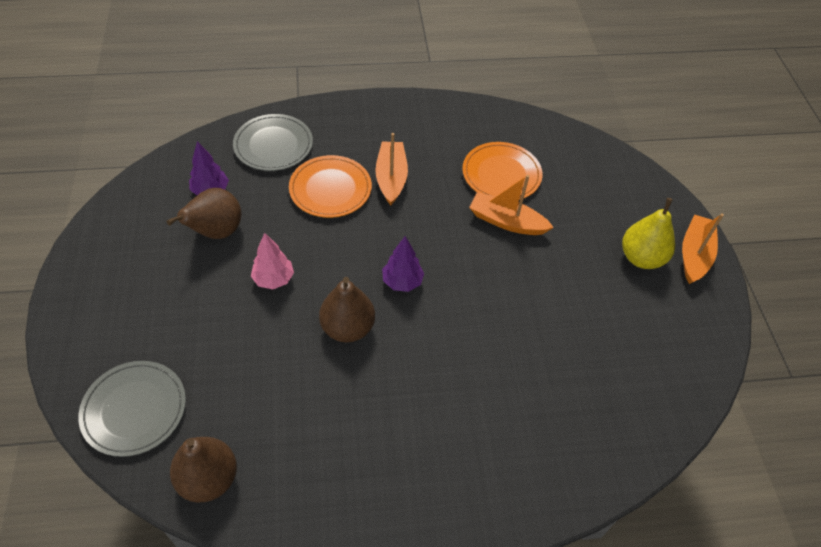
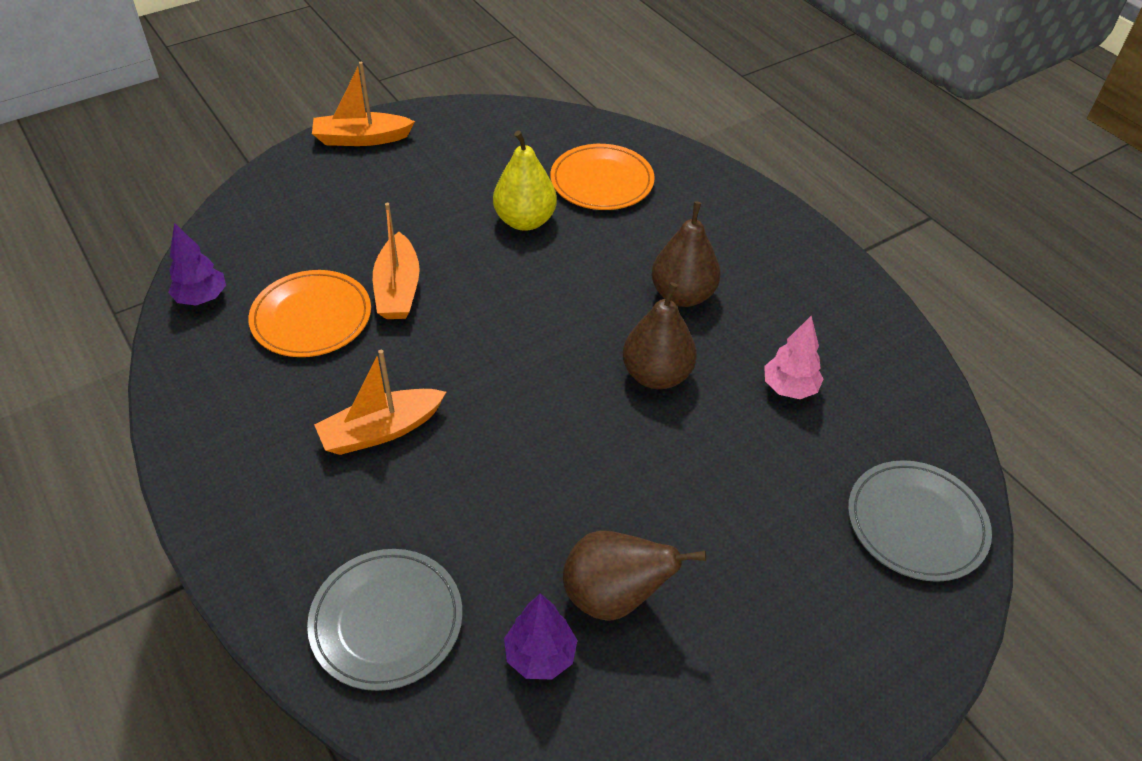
camera: 115 degrees left, 5 degrees down
brown pear [170,437,237,503] -> brown pear moved to [652,201,720,307]
pink tree [251,233,294,289] -> pink tree moved to [764,316,824,399]
orange plate [289,155,372,218] -> orange plate moved to [550,144,655,210]
purple tree [382,236,424,292] -> purple tree moved to [168,223,226,305]
yellow pear [622,198,675,269] -> yellow pear moved to [493,130,557,231]

